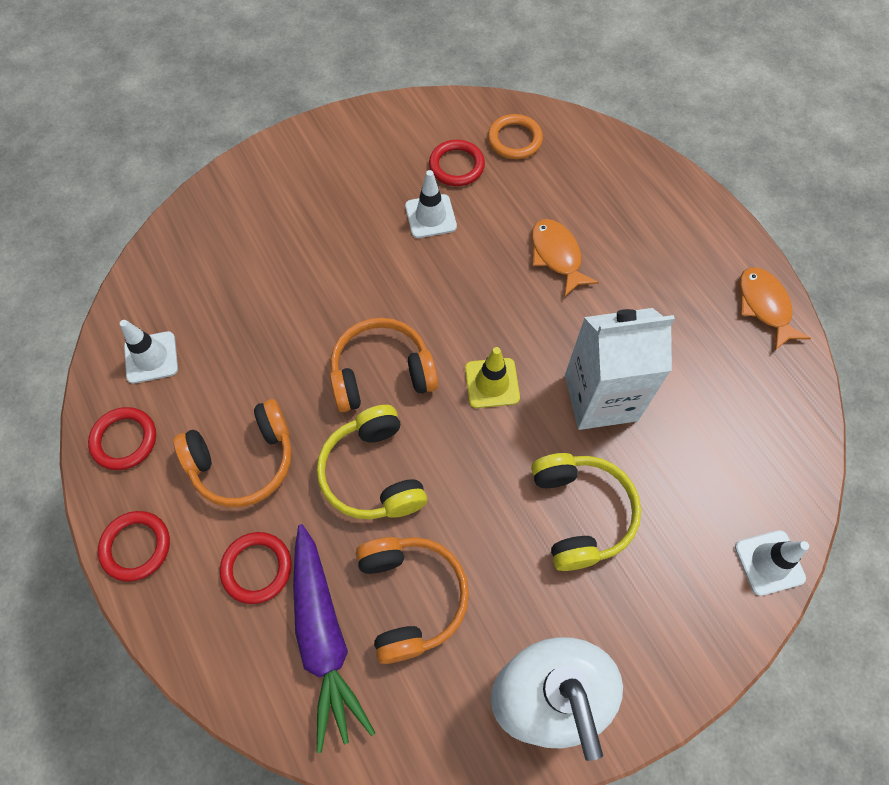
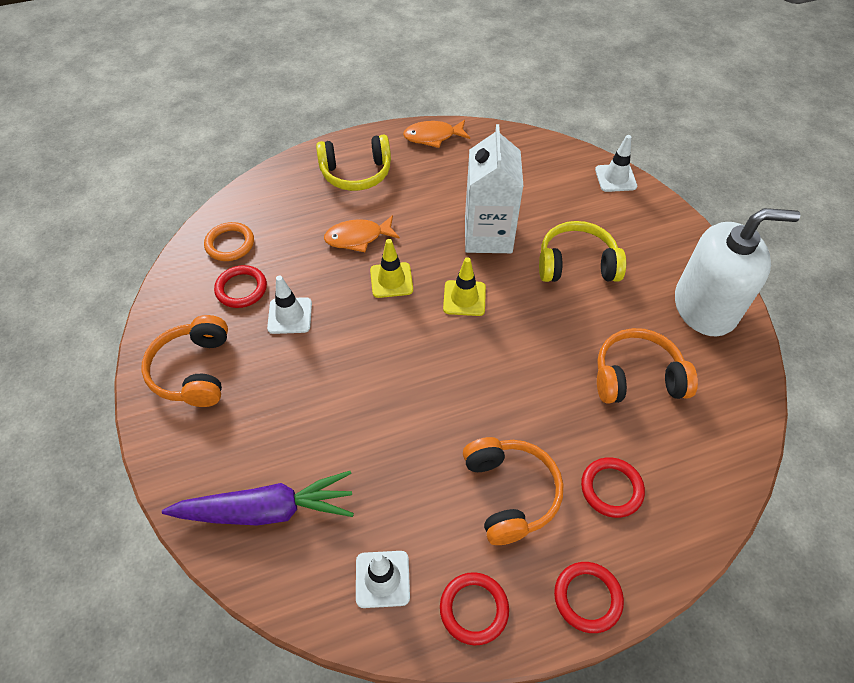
camera: 80 degrees left, 10 degrees down
purple carrot [293,524,375,753] -> purple carrot moved to [162,471,354,526]
yellow headphones [317,405,427,519] -> yellow headphones moved to [316,135,391,191]
orange headphones [330,318,438,412] -> orange headphones moved to [141,315,228,407]
none -> yellow traffic cone [370,239,413,298]

